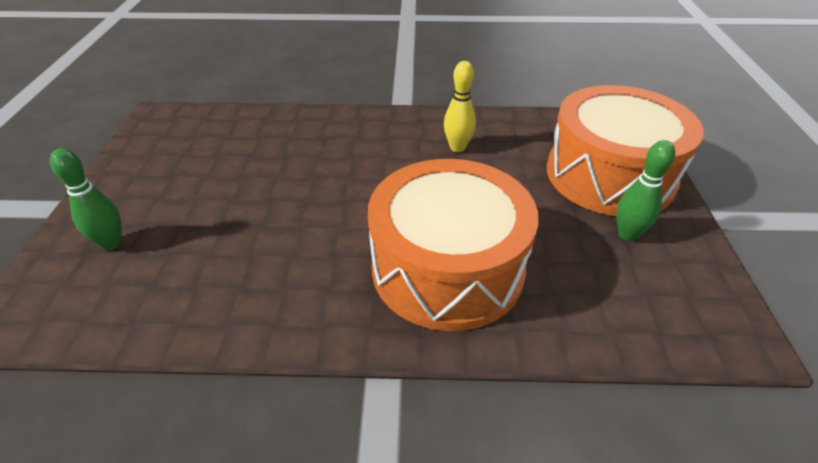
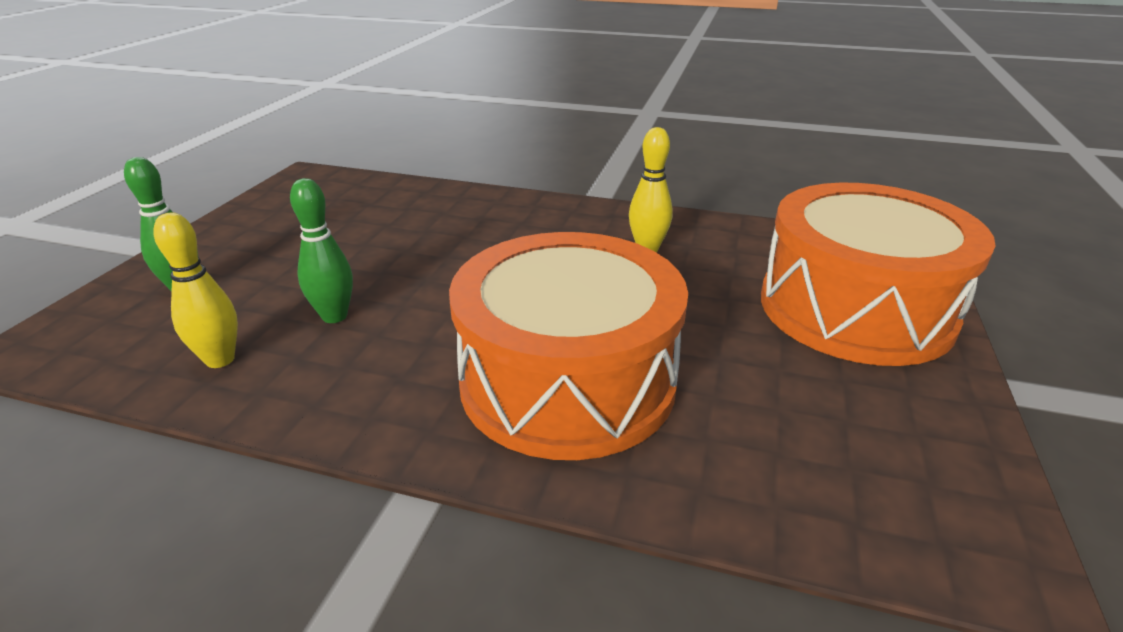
camera: 15 degrees right, 10 degrees down
green bowling pin [617,140,675,241] -> green bowling pin moved to [290,178,353,323]
none -> yellow bowling pin [153,213,238,368]

